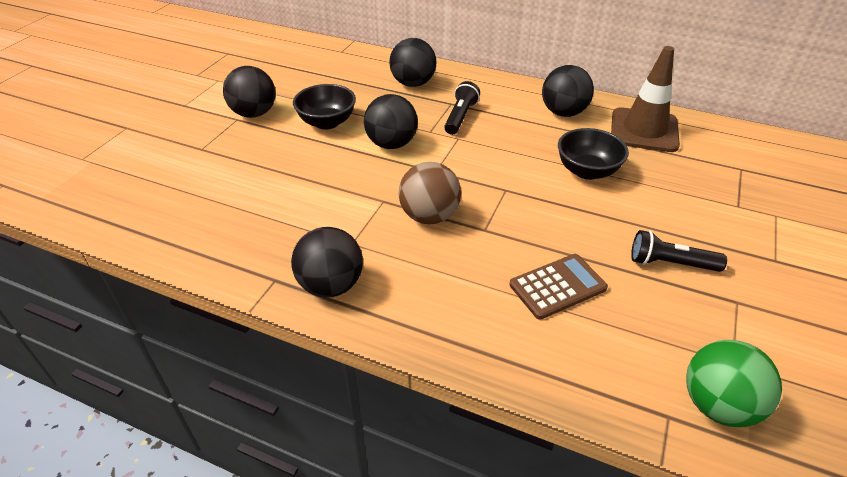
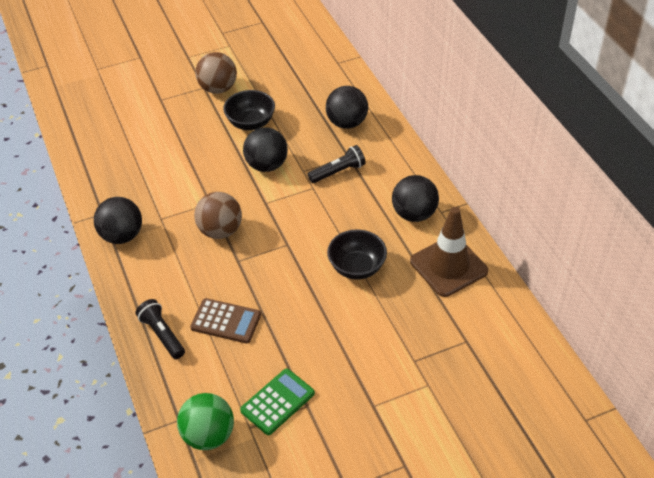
camera: 45 degrees right, 5 degrees up
black ball [223,66,276,118] -> brown ball [195,52,237,94]
black flashlight [631,230,727,272] -> black flashlight moved to [135,299,185,359]
none -> green calculator [240,368,315,435]

